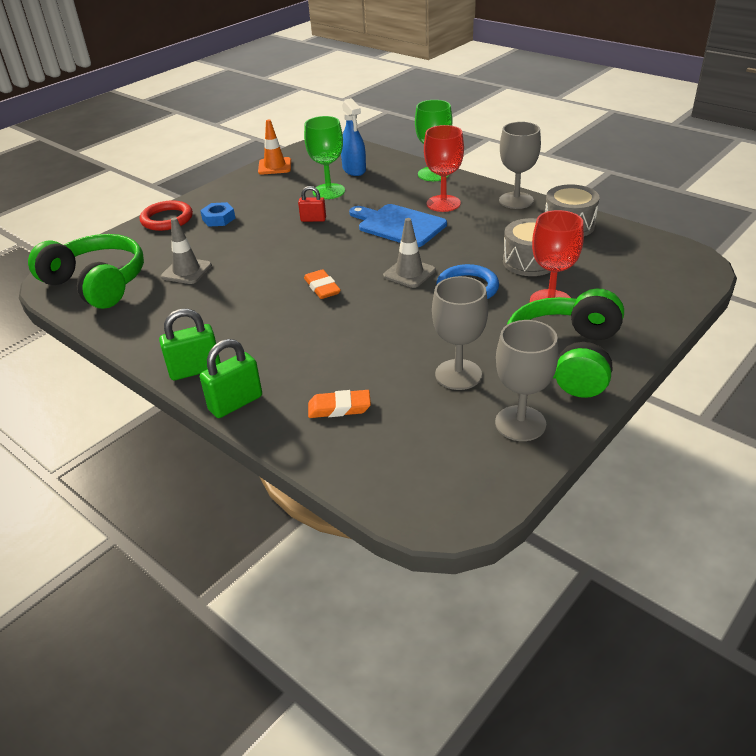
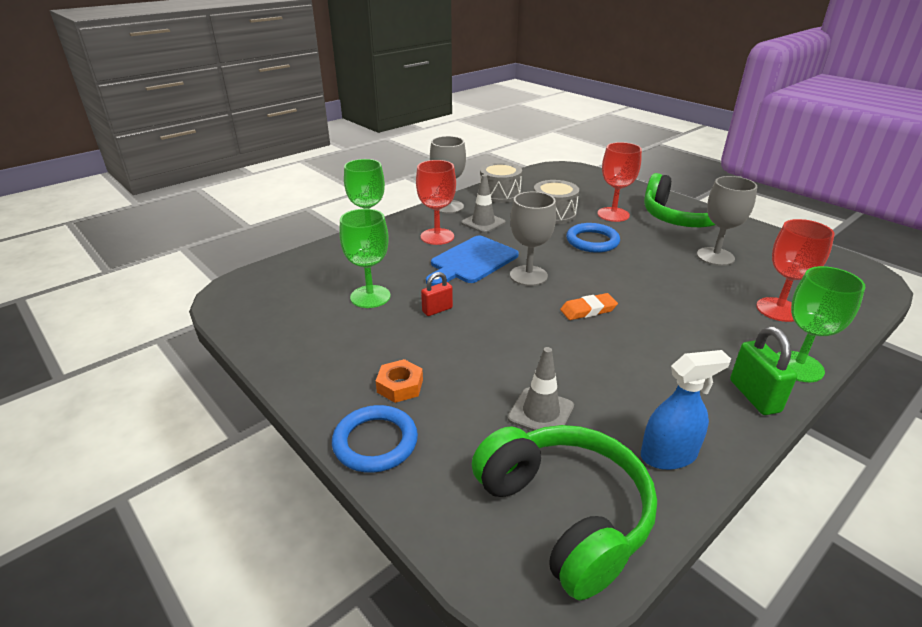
camera: 85 degrees left, 5 degrees down
green headphones [28,234,144,309] -> green headphones turned 105 degrees clockwise [471,425,657,600]
red ring [140,200,193,231] -> blue ring [332,405,418,473]
blue nut [200,202,235,227] -> orange nut [376,359,423,403]
green padlock [200,339,262,418] -> green goblet [776,266,865,382]
orange traffic cone [258,119,291,175] -> none
red padlock [298,186,326,222] -> red padlock turned 45 degrees clockwise [421,272,453,316]
orange eraser [308,390,371,418] -> red goblet [756,219,835,322]
blue spray bottle [341,98,366,176] -> blue spray bottle moved to [641,350,731,470]
grey traffic cone [383,218,436,288] -> grey traffic cone moved to [461,174,505,233]
grey goblet [495,320,558,441] -> grey goblet moved to [510,192,556,286]

